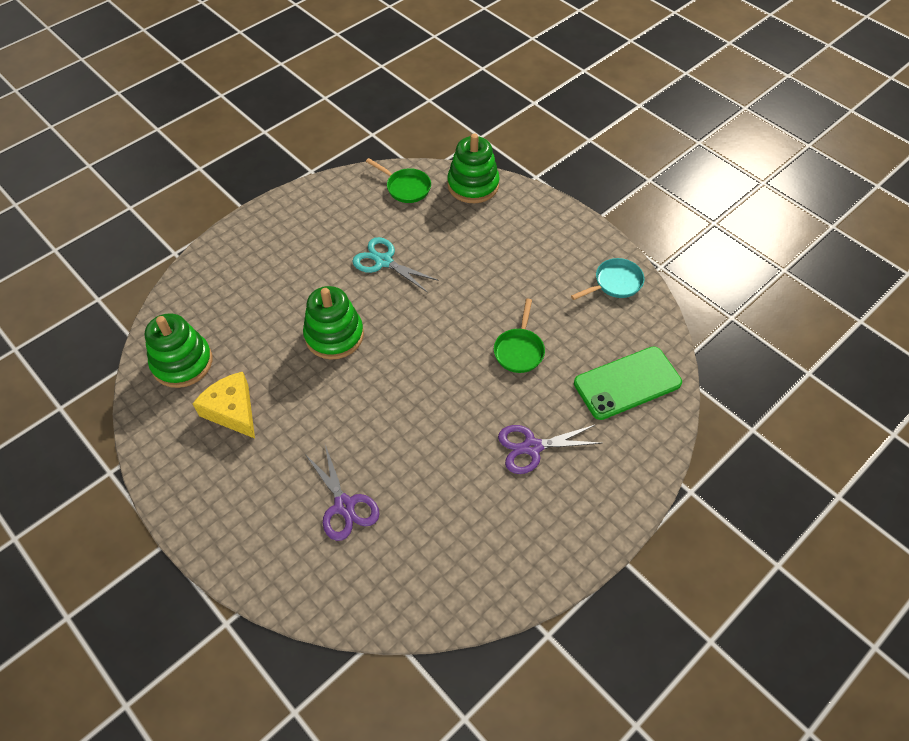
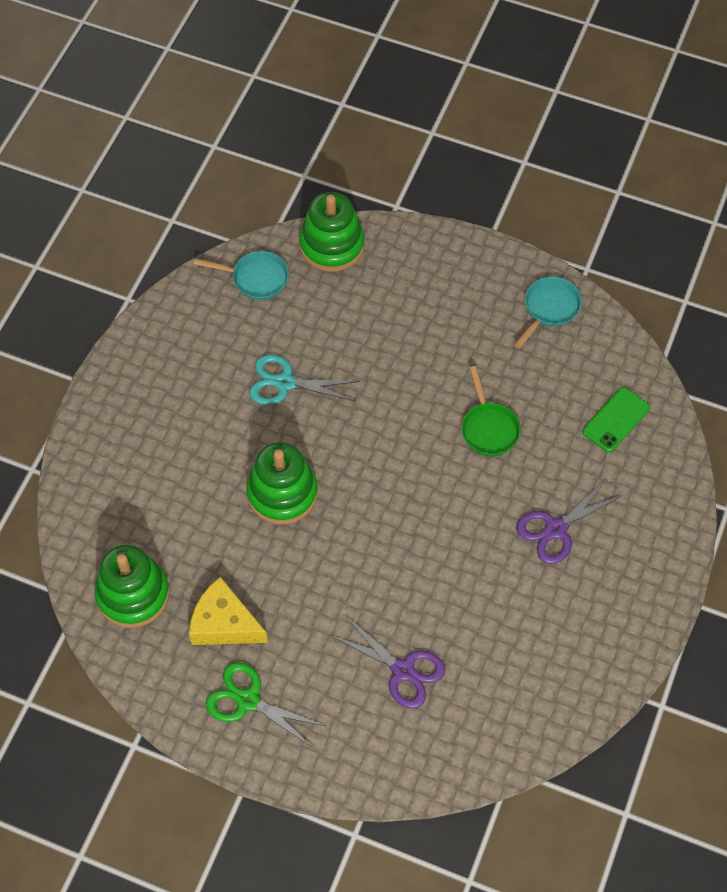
camera: 25 degrees left, 5 degrees up
green pan [366,158,431,203] -> turquoise pan [194,251,289,300]
green phone [574,347,682,420] -> green phone [583,387,650,452], size x0.62
none -> green scissors [206,662,325,748]

